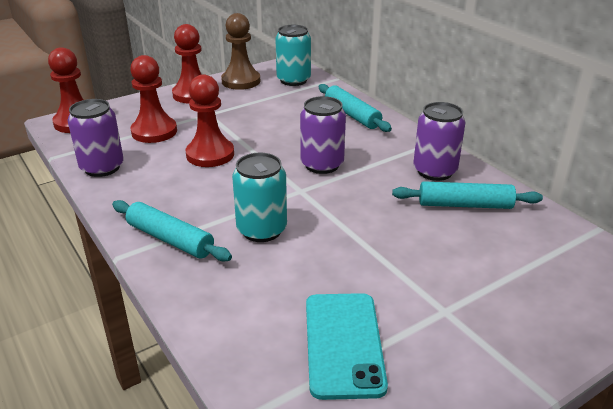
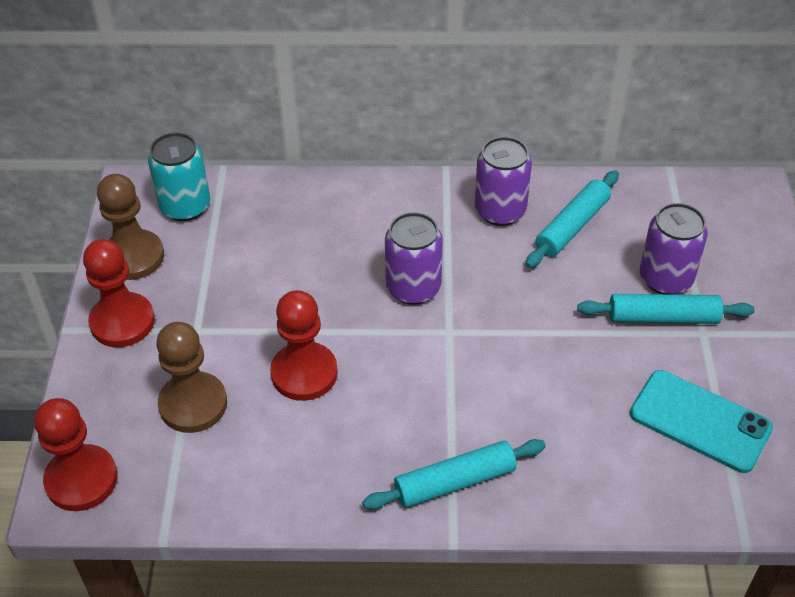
camera: 55 degrees left, 15 degrees up
purple can [67,99,123,177] -> purple can moved to [640,203,708,295]
red pawn [130,55,177,143] -> brown pawn [156,322,227,433]
turquoise can [232,153,287,242] -> none
turquoise rolling pin [318,84,392,132] -> turquoise rolling pin moved to [578,294,755,324]

